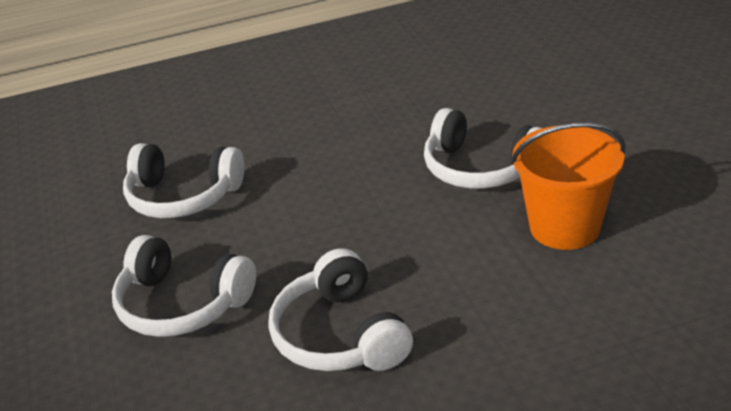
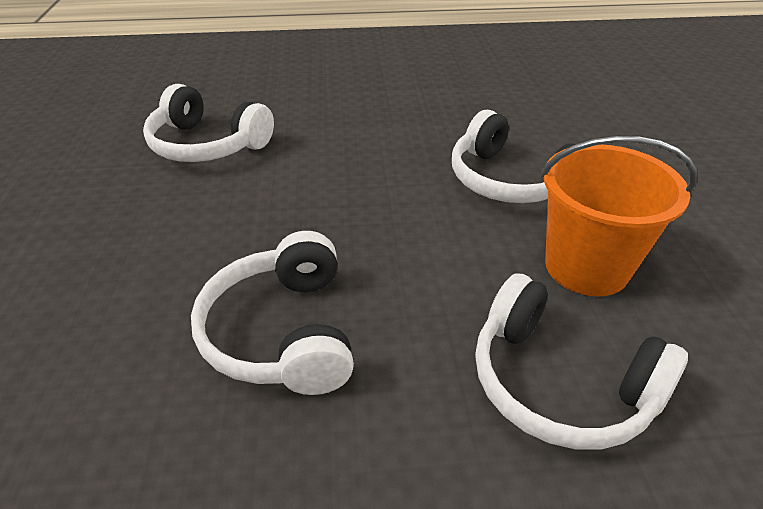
camera: 10 degrees right, 5 degrees up
white headphones [112,235,256,337] -> white headphones moved to [475,273,688,449]

